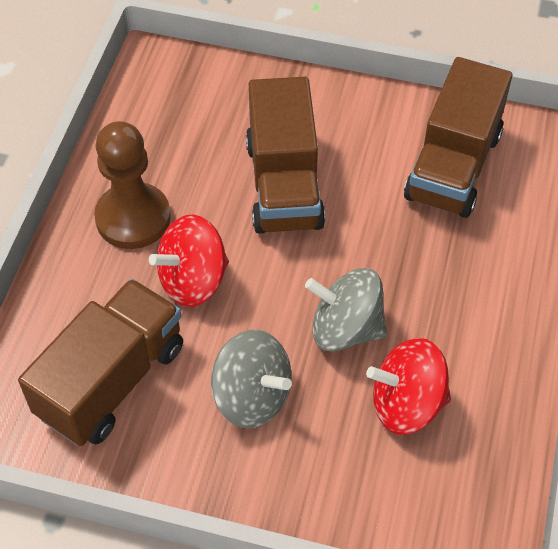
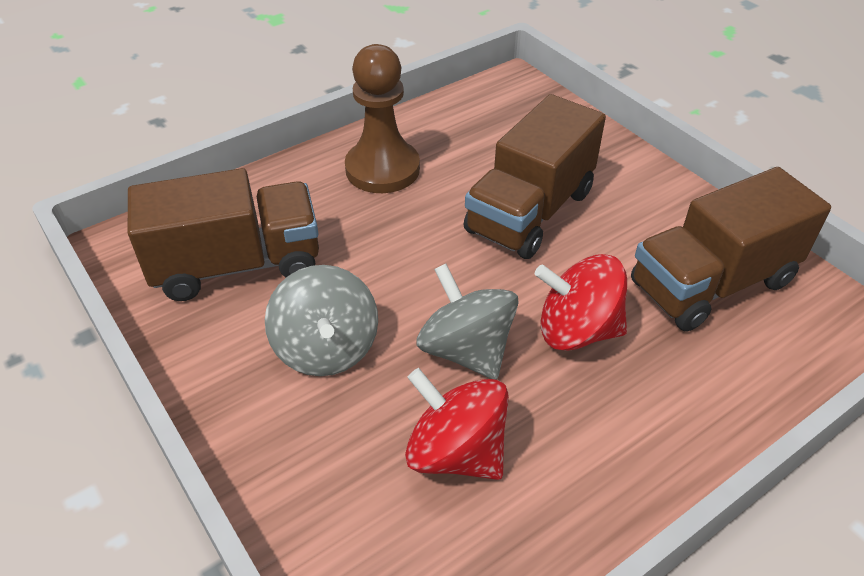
camera: 40 degrees right, 10 degrees down
red spinning top [149,215,229,307] -> red spinning top moved to [535,254,627,351]

